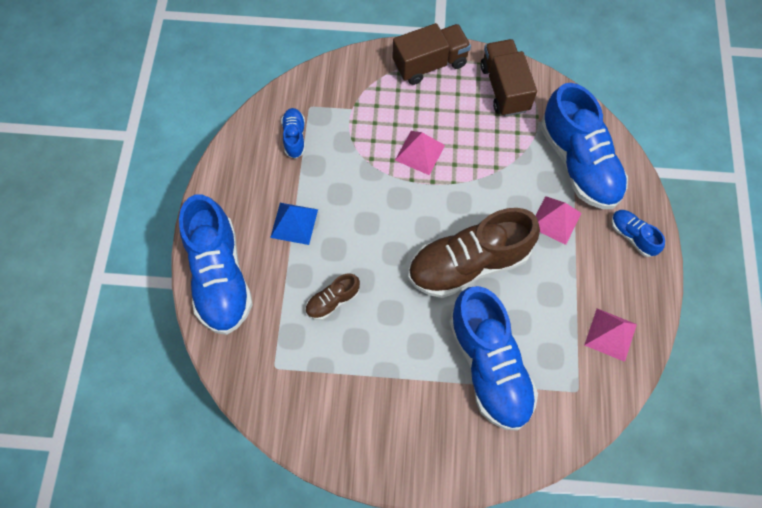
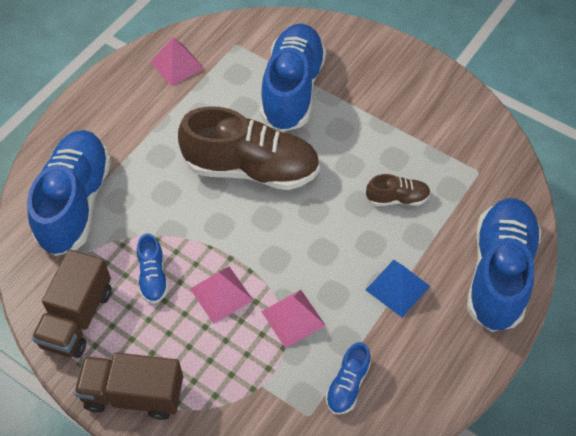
camera: 150 degrees left, 10 degrees down
pink pyramid [536,196,581,245] -> pink pyramid moved to [261,290,326,349]
blue shoe [611,210,665,257] -> blue shoe moved to [137,233,169,304]

